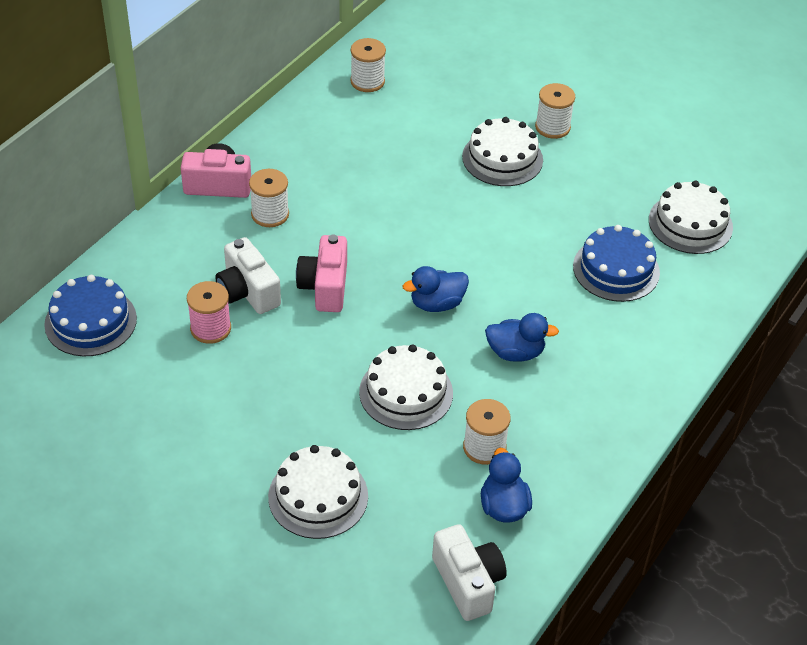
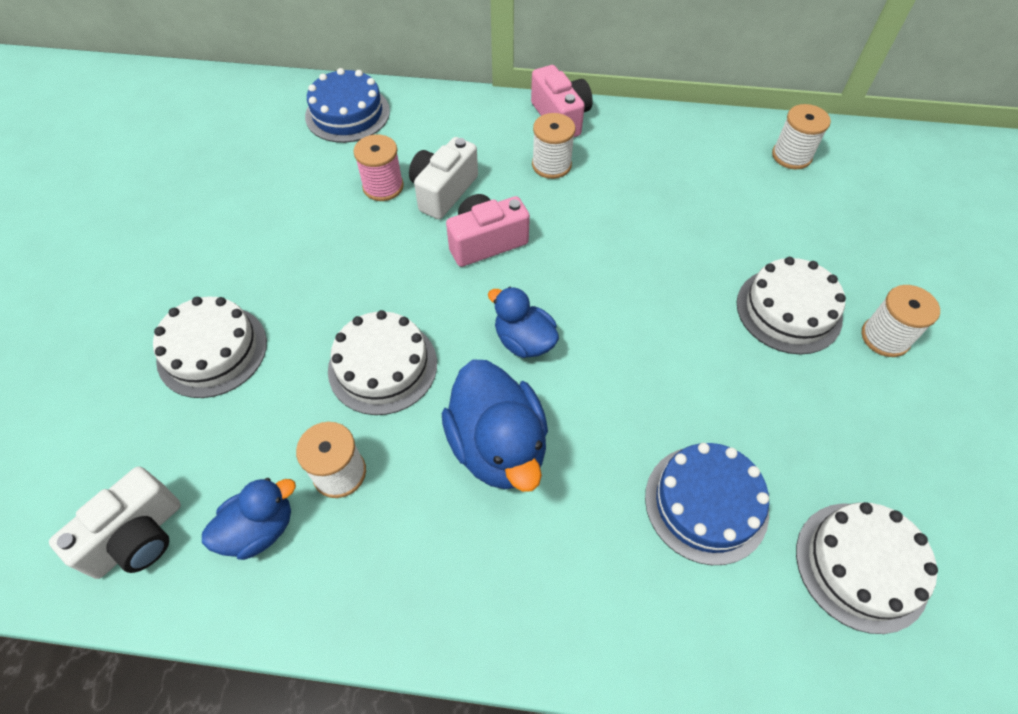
camera: 65 degrees right, 10 degrees up
blue duck [485,313,559,362] -> blue duck [442,360,548,492], size x1.65

